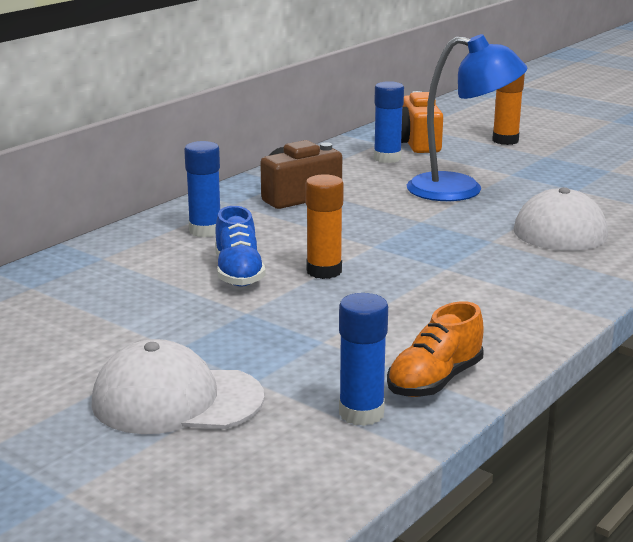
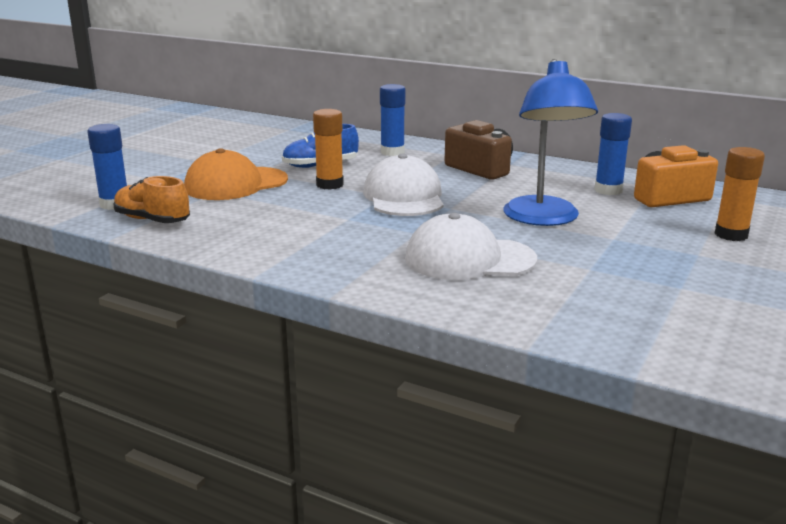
camera: 80 degrees right, 0 degrees up
white cap [91,339,264,434] -> white cap moved to [363,154,444,216]
none -> orange cap [184,148,288,200]

